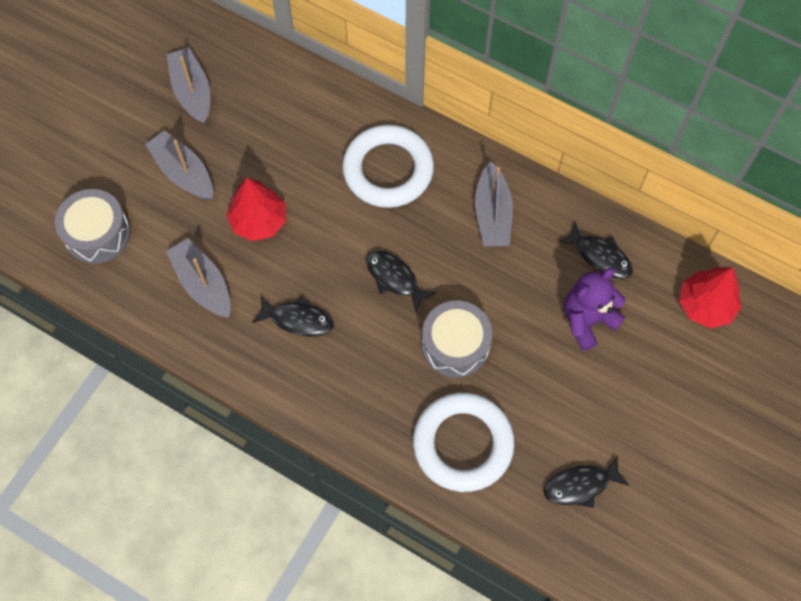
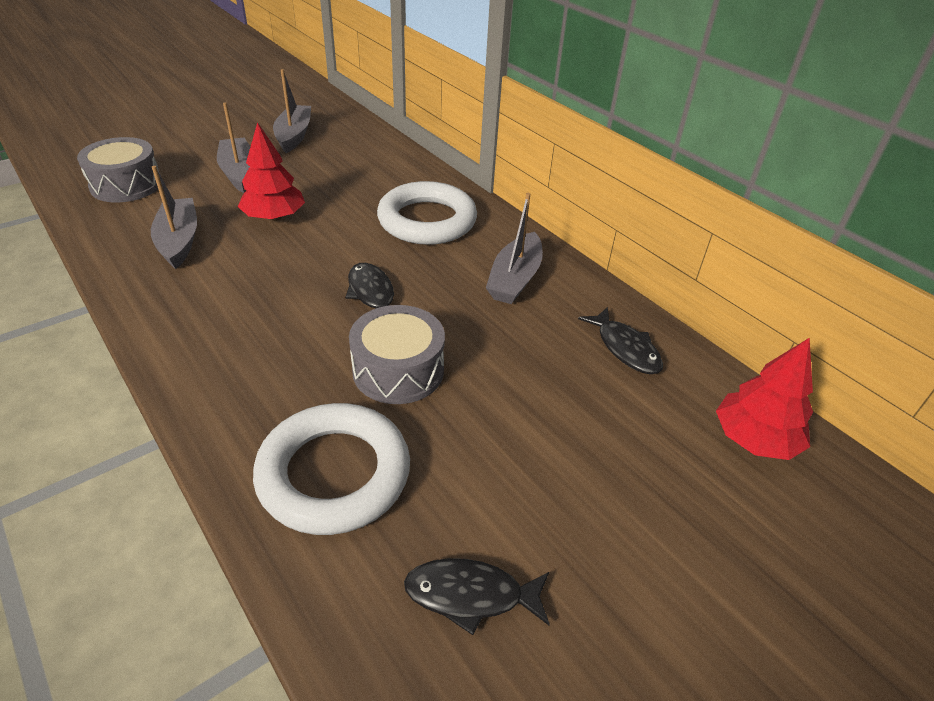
camera: 20 degrees right, 25 degrees down
black fish [252,296,333,336] -> none
purple teddy bear [564,268,625,351] -> none

